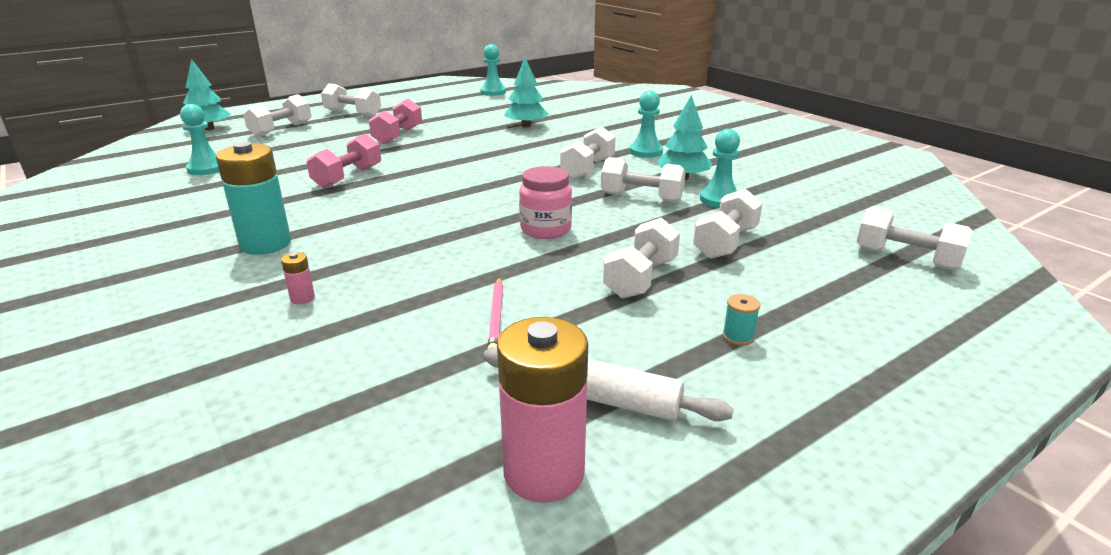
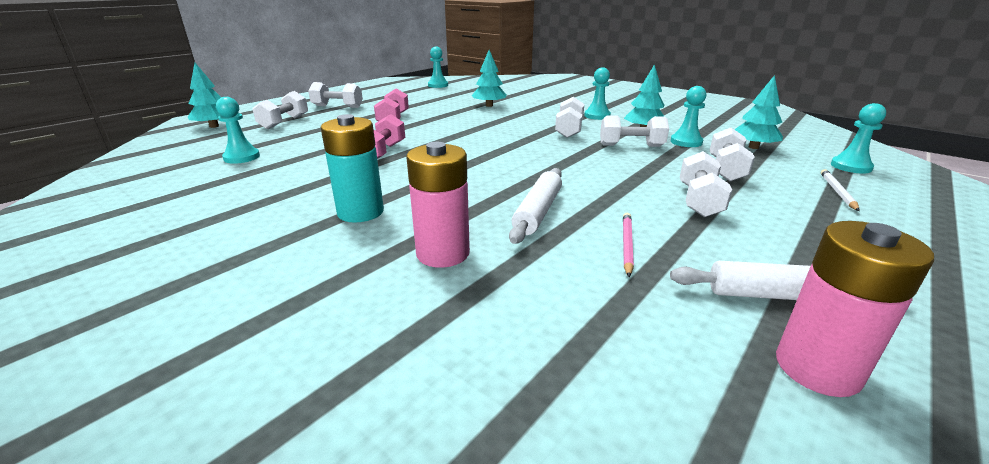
camera: 15 degrees left, 0 degrees up
pink battery [281,252,315,304] -> pink battery [406,142,470,268], size x2.39
pink pencil [487,277,503,350] -> pink pencil turned 150 degrees counterclockwise [623,213,634,277]
pink jar [519,166,572,239] -> none
turquoise spool [722,294,760,346] -> none
white dumbbell [857,206,973,270] -> turquoise pawn [831,103,886,174]
none -> white rolling pin [509,168,562,244]
none -> turquoise tree [734,75,783,149]
none -> white pencil [821,169,859,211]

